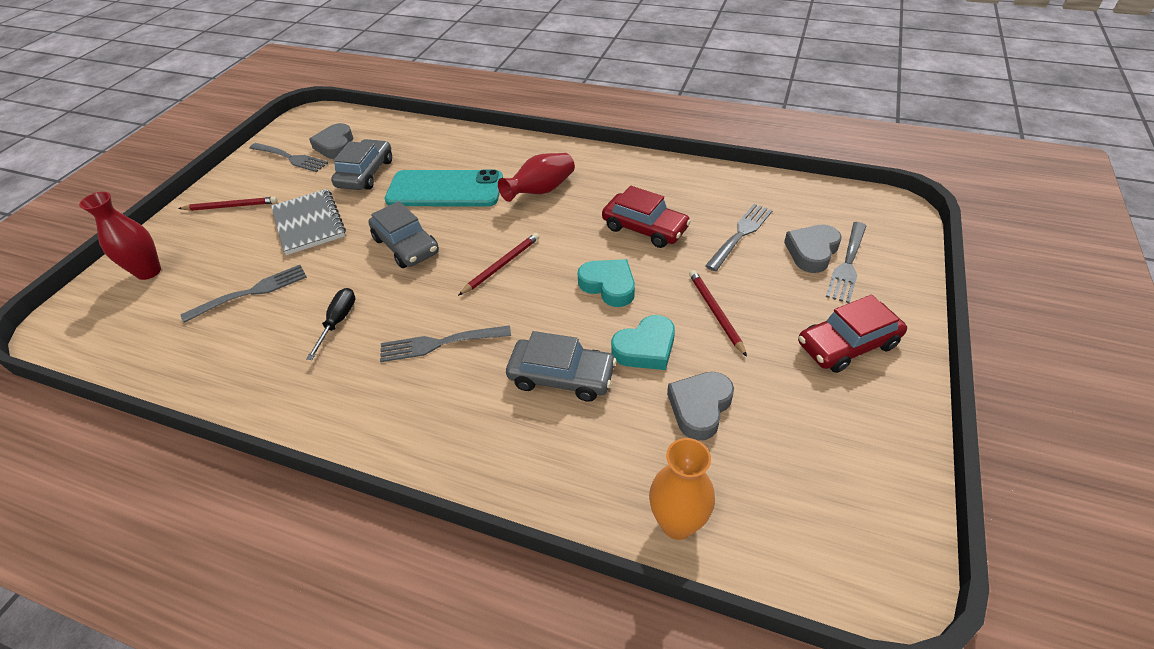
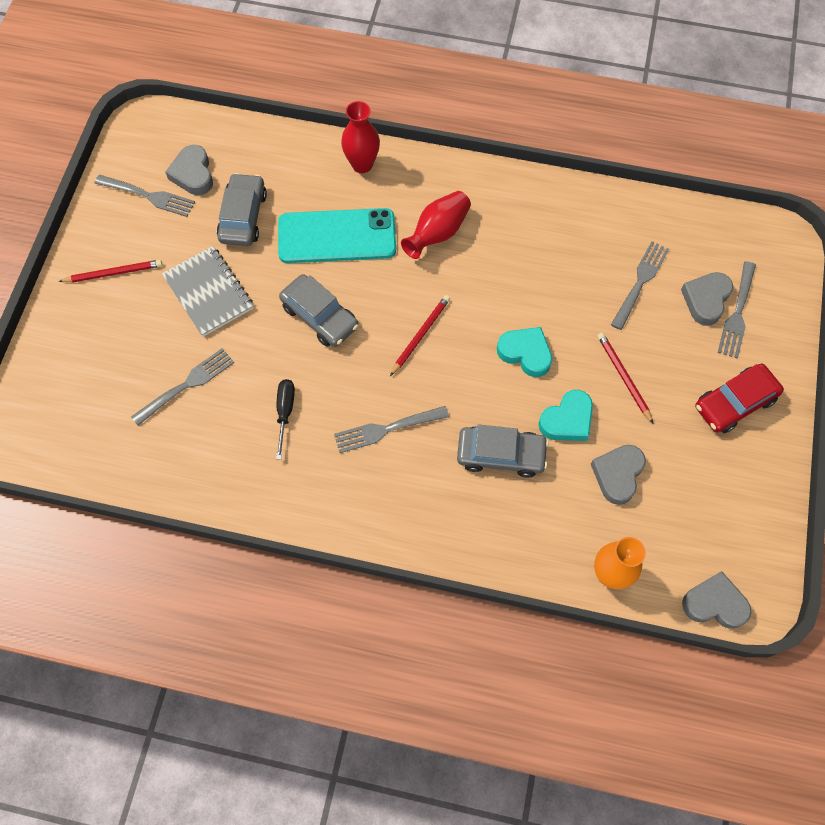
camera: 10 degrees left, 20 degrees up
red vase [79,192,161,280] -> red vase moved to [341,101,380,173]
red car [602,186,691,248] -> none
none -> grey heart [682,571,752,629]

